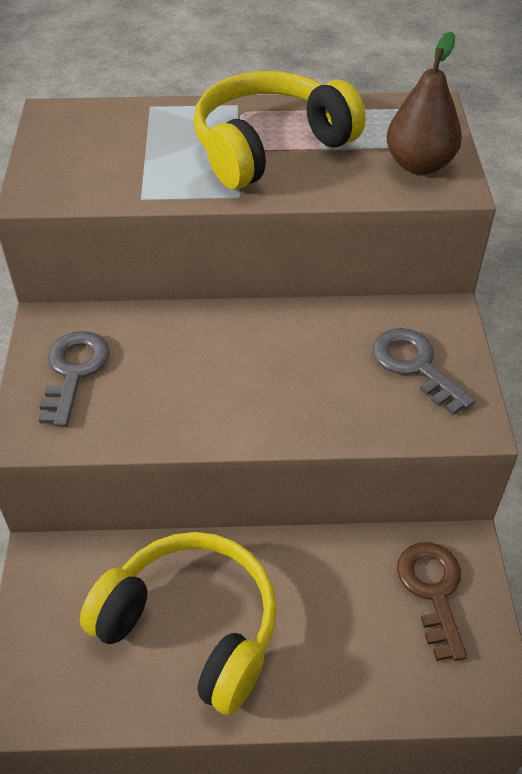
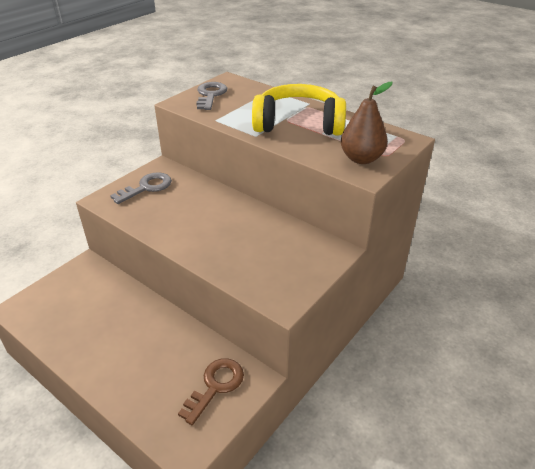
camera: 40 degrees right, 10 degrees down
yellow headphones [80,532,277,715] -> none
grey key [373,328,475,415] -> grey key moved to [196,82,227,110]

